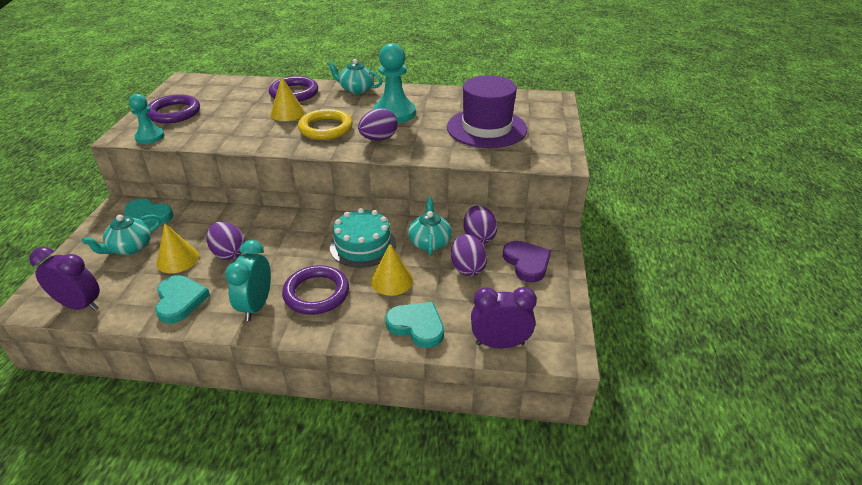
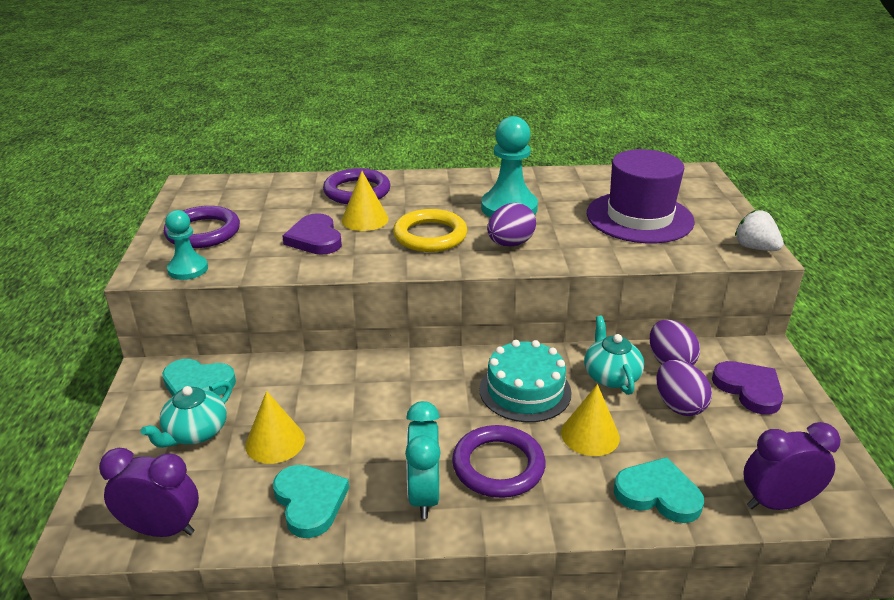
camera: 10 degrees left, 5 degrees down
purple egg [206,222,245,260] -> none
turquoise teapot [328,59,383,94] -> none
none -> purple heart [282,213,342,255]
none -> white strawberry [735,210,784,251]

